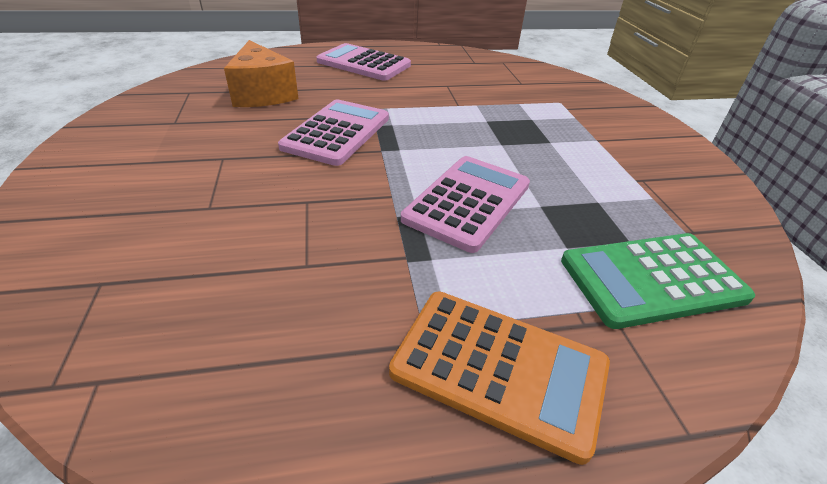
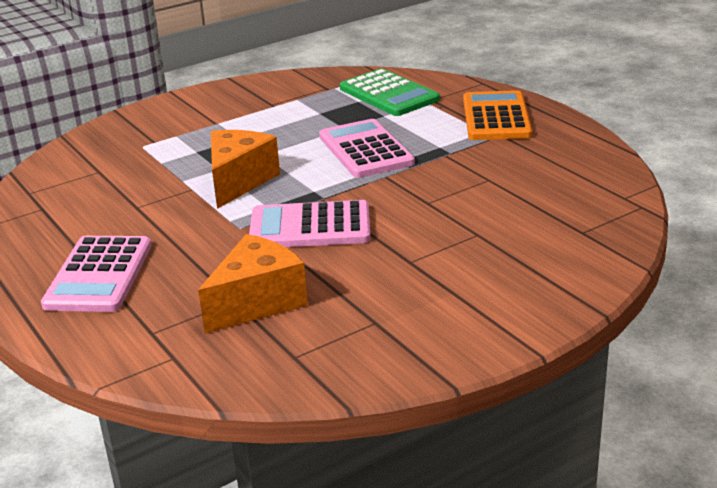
camera: 110 degrees left, 10 degrees down
pink calculator [401,156,530,253] -> pink calculator turned 60 degrees clockwise [319,119,415,178]
none -> orange cheese [211,130,280,209]

